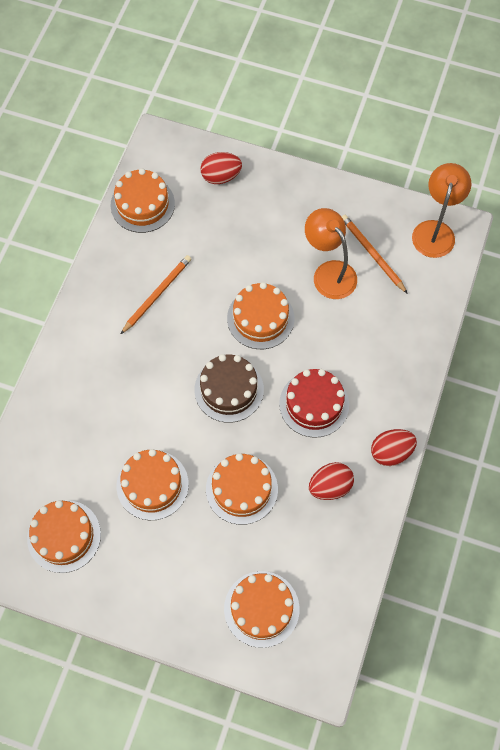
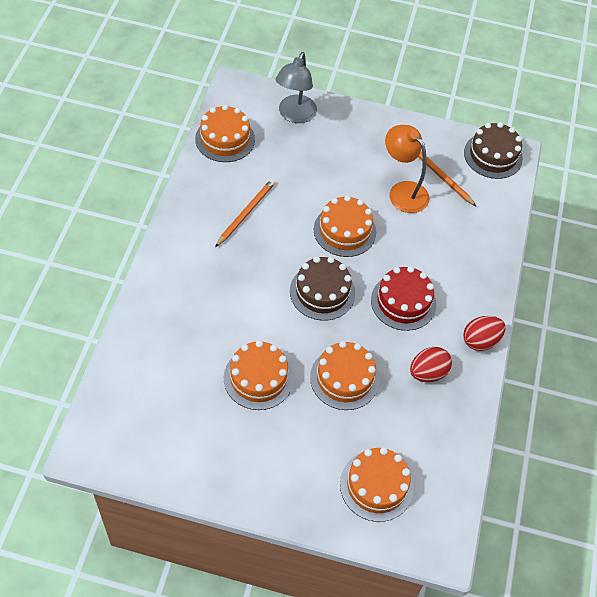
camera: 10 degrees left, 10 degrees down
orange cake [27,500,101,573] -> none
red egg [201,152,242,184] -> grey lamp [276,52,317,123]
orange lamp [412,163,472,258] -> brown cake [464,122,523,179]

